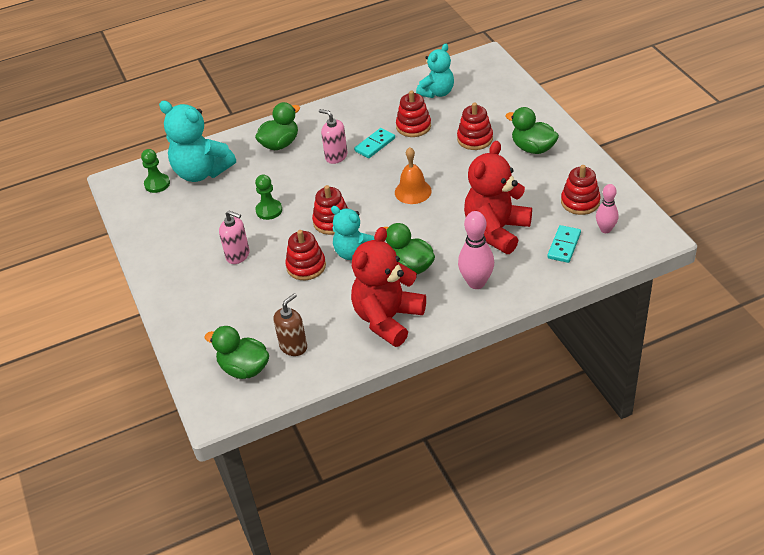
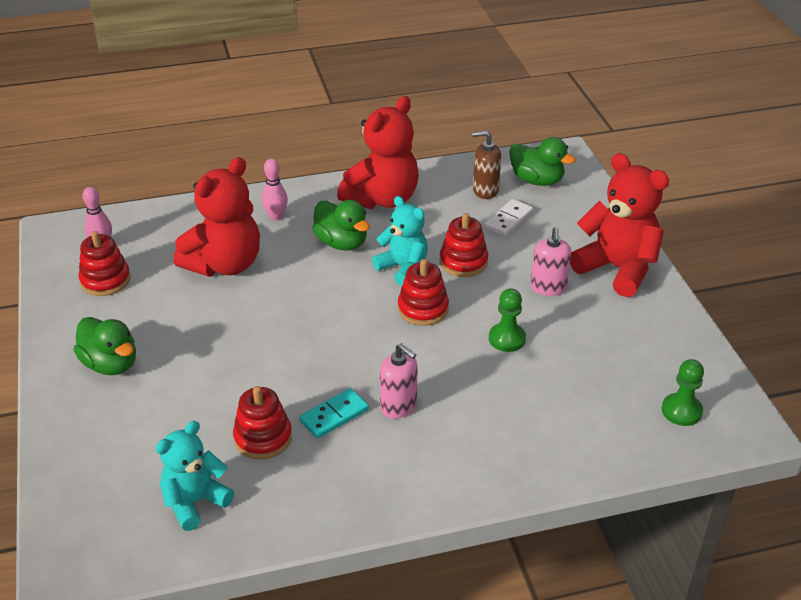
camera: 175 degrees left, 5 degrees down
turquoise teddy bear [159,101,236,182] -> none
pink soap dispenser [219,210,250,264] -> pink soap dispenser turned 120 degrees counterclockwise [531,227,571,296]
green duck [255,102,300,150] -> none
brown soap dispenser [273,293,307,356] -> brown soap dispenser turned 45 degrees clockwise [472,131,501,199]
orange bell [395,147,432,204] -> none
red stacking toy [457,103,493,150] -> none
pink bowling pin [458,211,494,289] -> pink bowling pin [262,159,288,221], size x0.64
turquoise domino [547,225,581,263] -> none
none -> white domino [484,199,534,236]
none -> red teddy bear [570,153,669,297]

